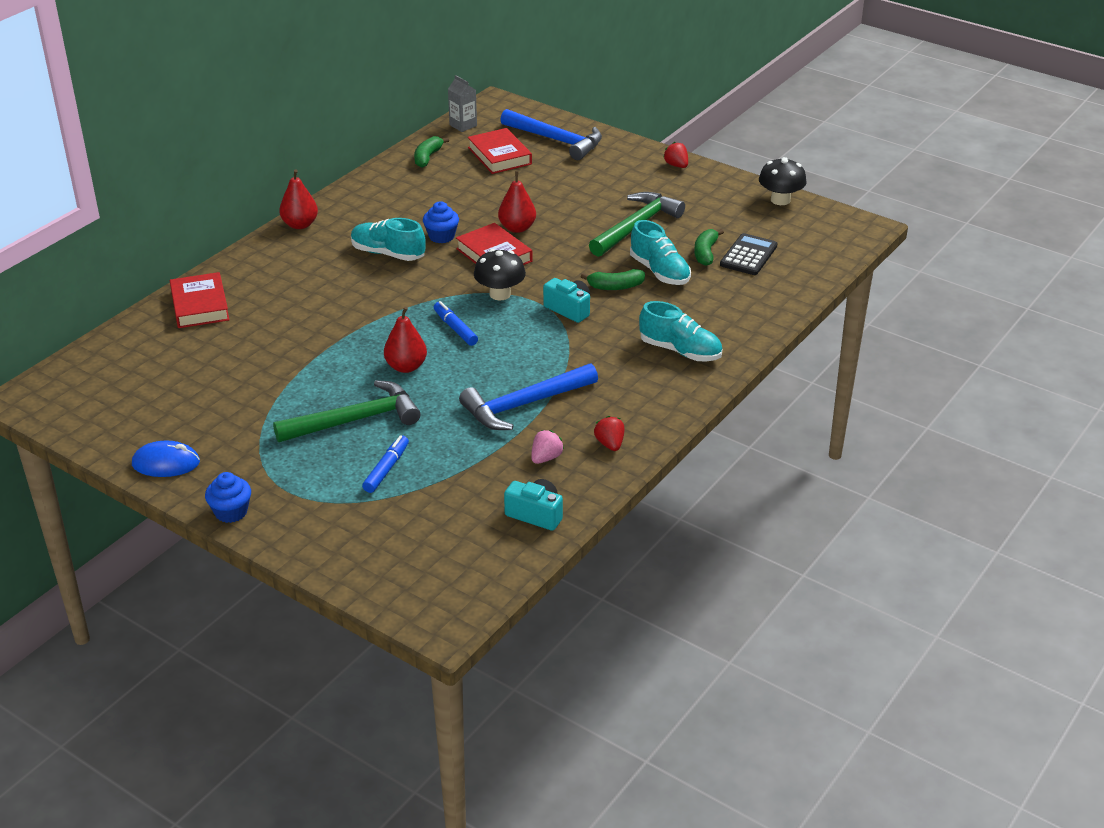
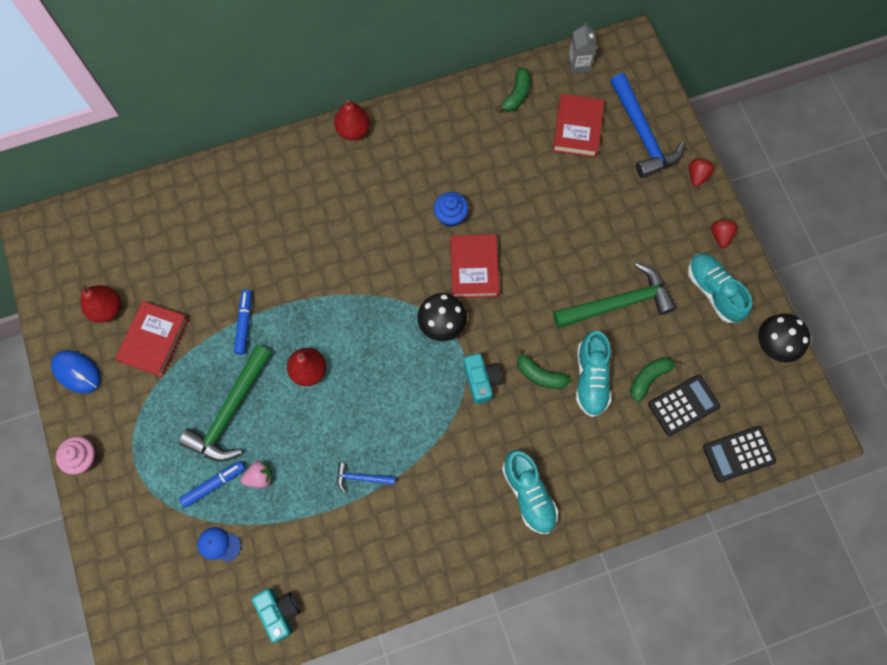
camera: 35 degrees right, 35 degrees up
red book [170,272,229,328] -> red book moved to [115,301,189,377]
blue cupcake [205,472,251,523] -> pink cupcake [56,436,97,475]
green hammer [273,380,421,442] -> green hammer turned 105 degrees clockwise [179,344,272,462]
turquoise shoe [351,218,426,261] -> turquoise shoe moved to [688,253,752,323]
green banana [414,136,449,168] -> green banana turned 150 degrees clockwise [496,67,530,112]
blue marker [434,301,478,346] -> blue marker moved to [234,290,252,355]
blue hammer [459,363,598,430] -> blue hammer [337,463,396,493], size x0.47
red pear [498,171,536,233] -> red pear moved to [80,284,121,323]
pink strawberry [531,430,564,464] -> pink strawberry moved to [241,461,272,488]
red strawberry [594,416,625,451] -> red strawberry moved to [689,158,715,187]
none -> blue cap [197,527,241,562]
none -> black calculator [703,426,776,482]

